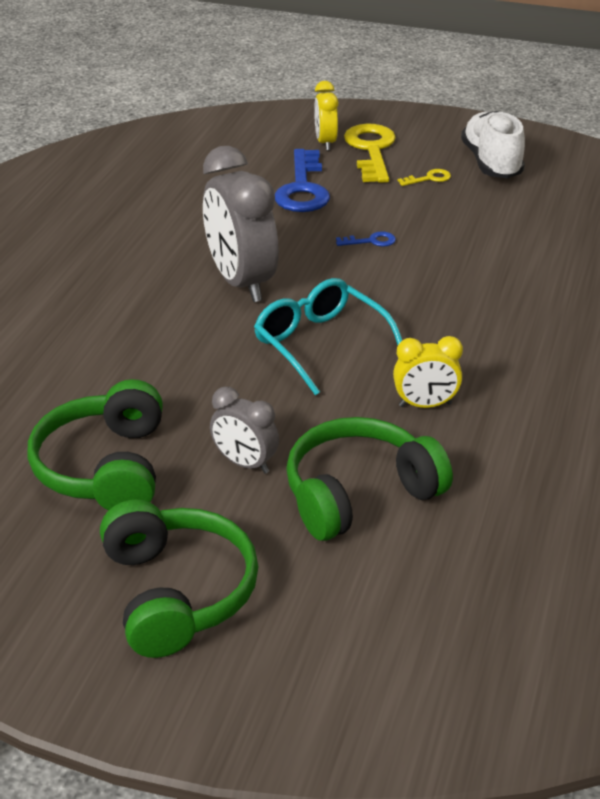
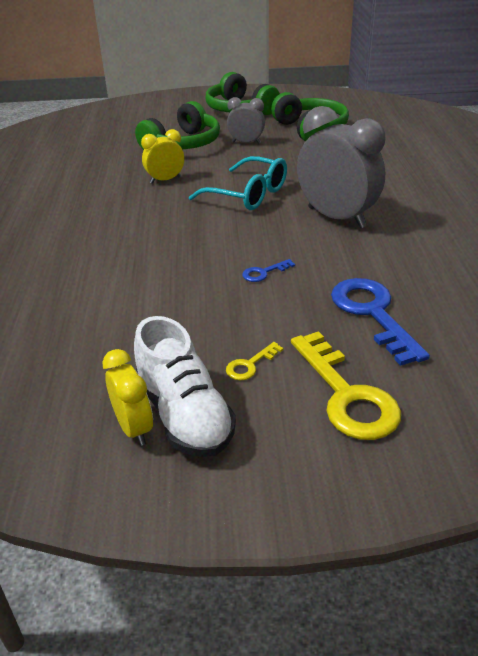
camera: 160 degrees right, 0 degrees up
yellow clock [314,81,338,151] -> yellow clock moved to [102,349,153,446]

